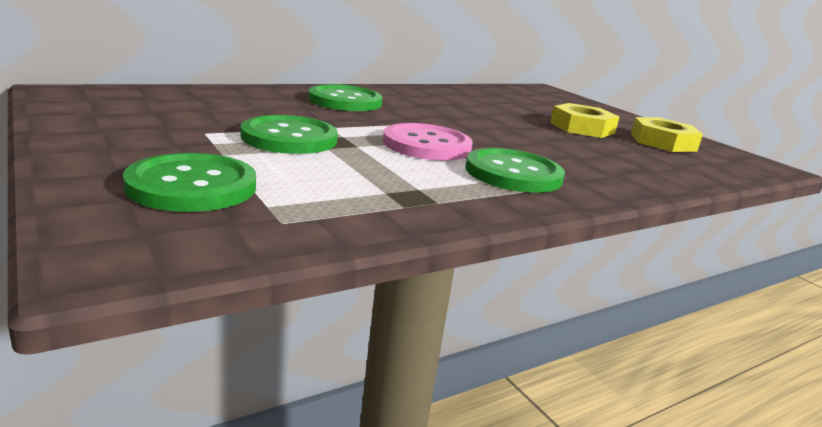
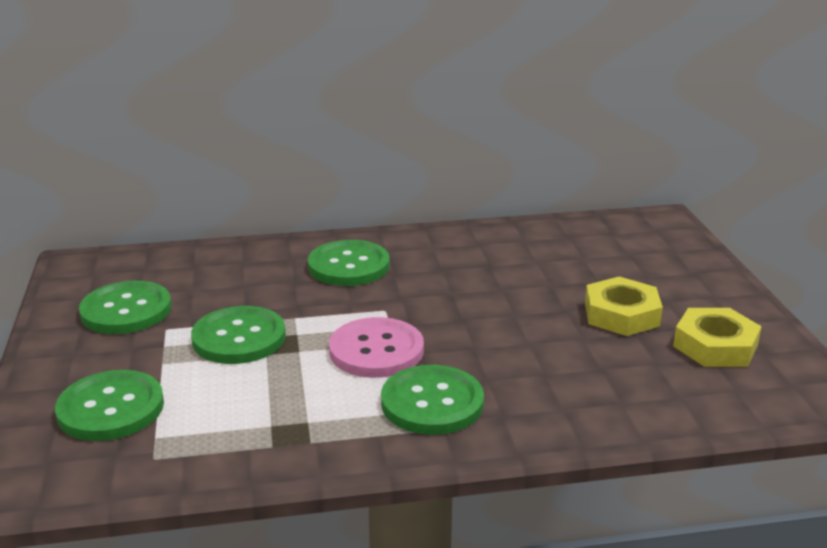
camera: 25 degrees right, 5 degrees up
none -> green button [79,281,172,334]

